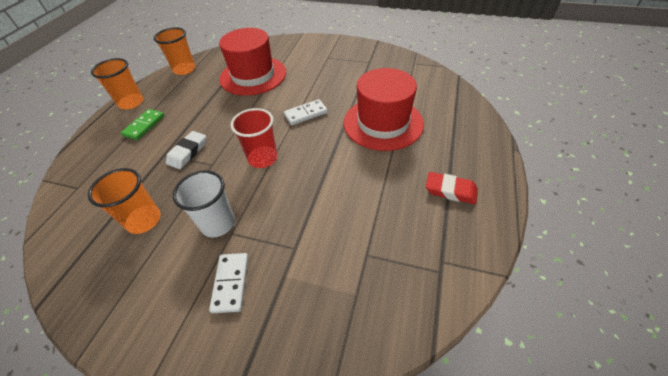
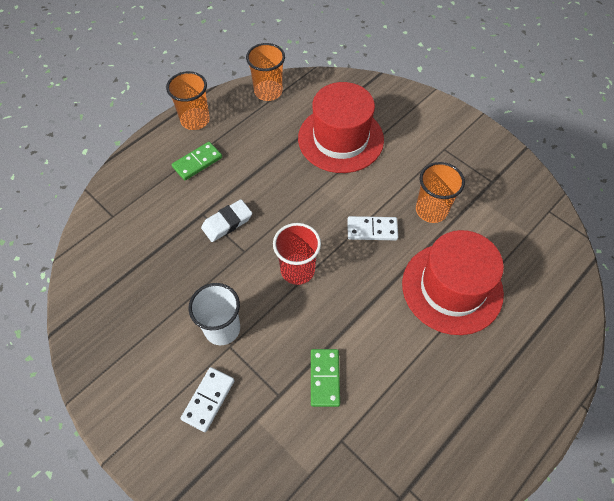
camera: 25 degrees right, 10 degrees up
orange cup [88,168,161,234] -> orange cup moved to [416,162,465,223]
red eraser [426,172,478,204] -> none
none -> green domino [311,349,340,407]

